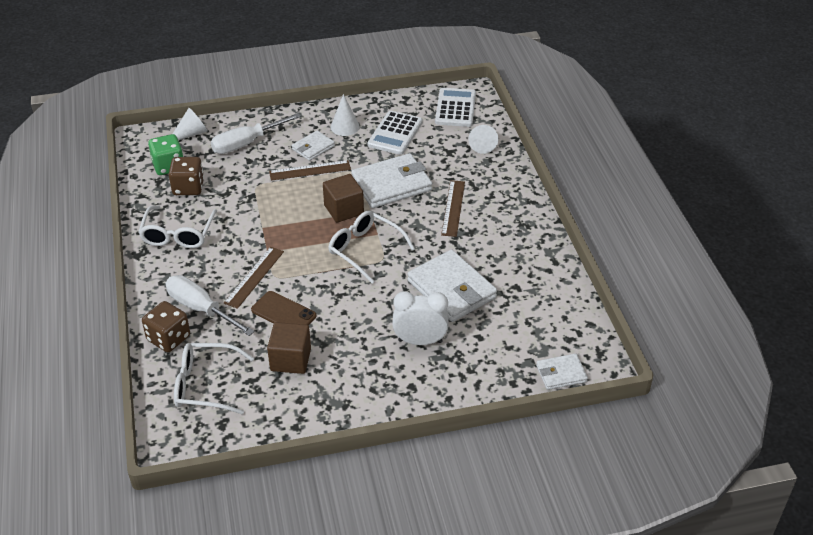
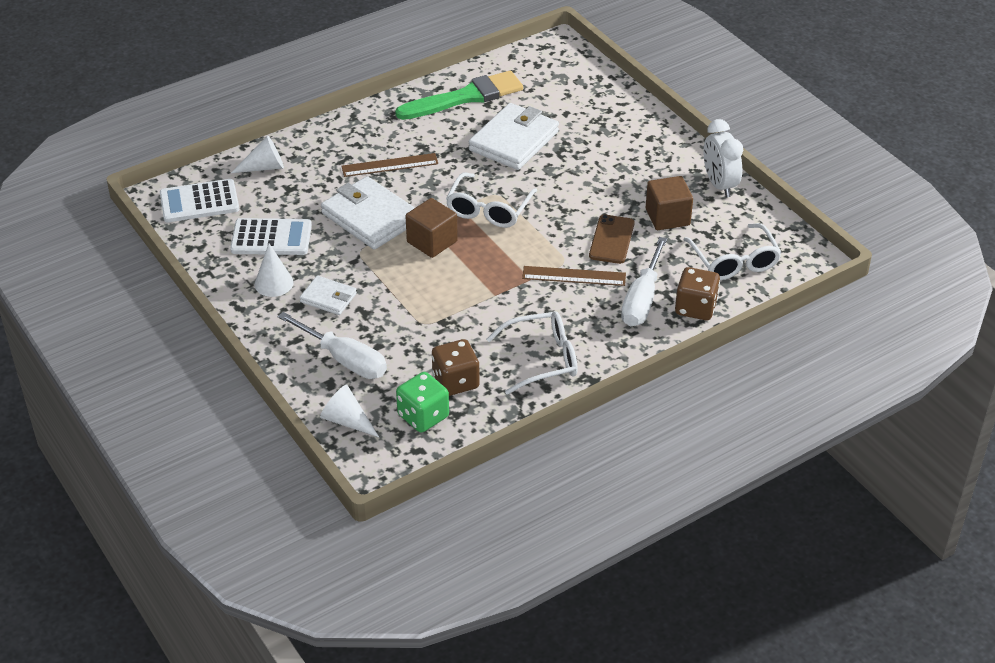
camera: 110 degrees left, 0 degrees up
brown ruler [269,160,351,181] -> none
white clock [392,291,449,345] -> white clock moved to [704,119,743,197]
white wallet [536,353,588,390] -> none
none -> green brush [395,71,523,120]

